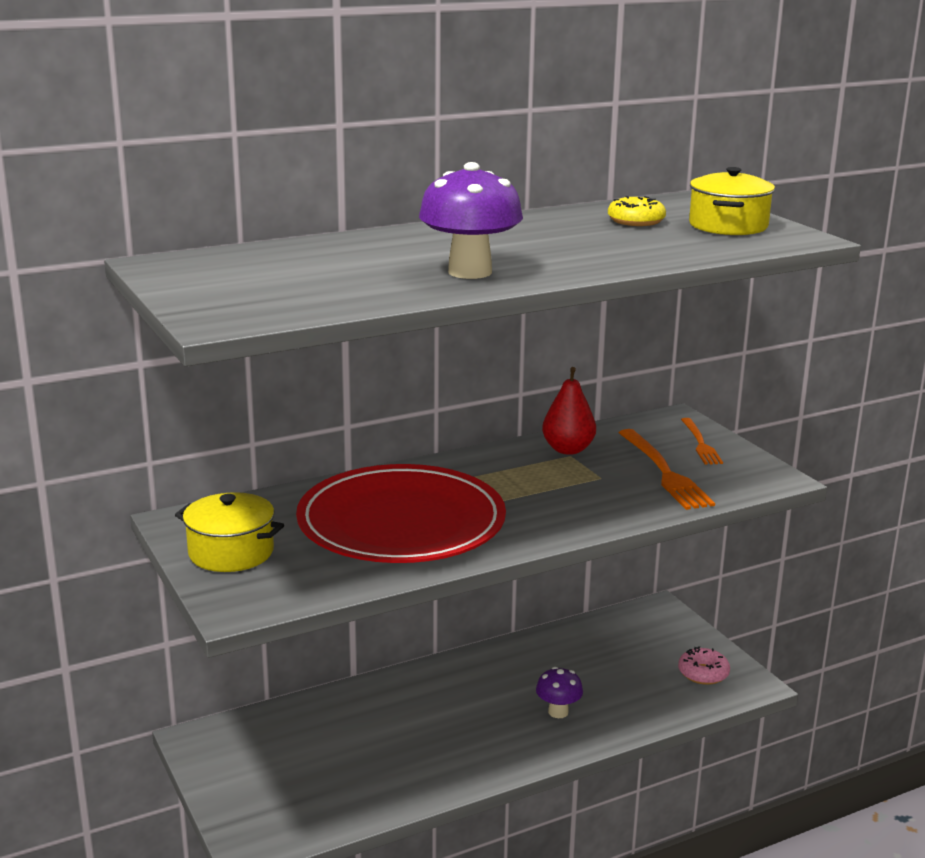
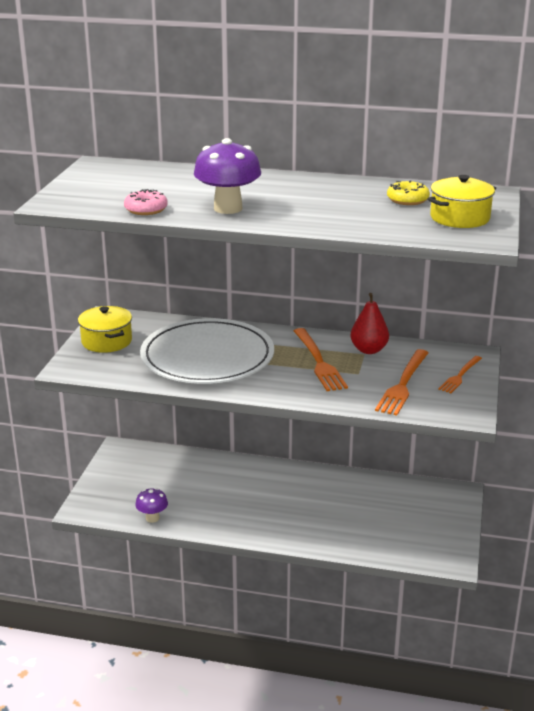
camera: 40 degrees right, 5 degrees up
red plate [296,464,506,563] -> white plate [140,318,274,384]
purple mushroom [536,667,583,718] -> purple mushroom moved to [135,488,168,523]
pink donut [678,646,730,685] -> pink donut moved to [124,189,168,215]
none -> orange fork [294,328,348,391]

